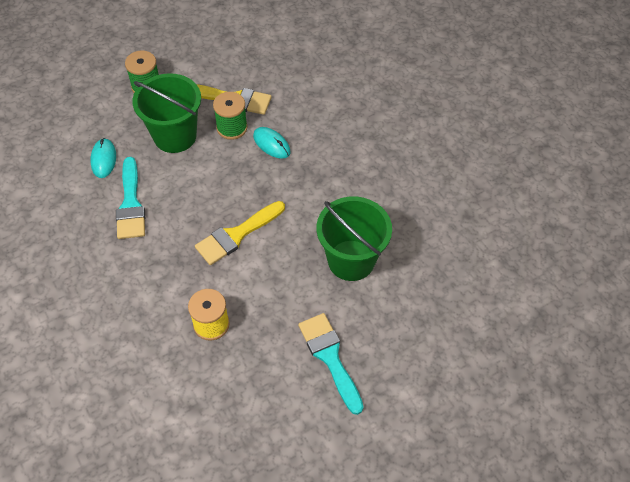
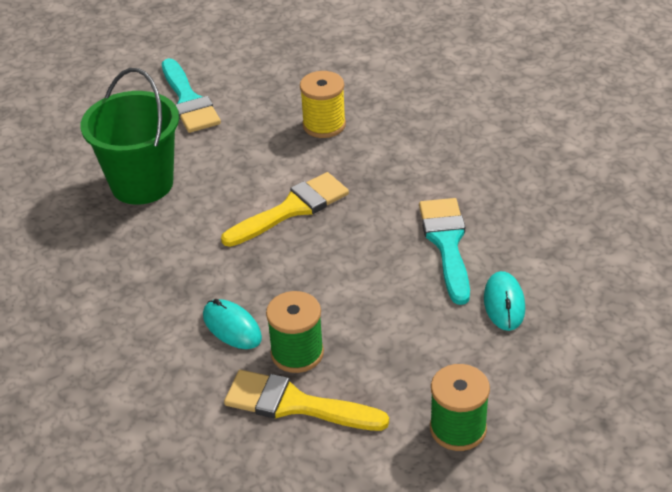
camera: 175 degrees left, 15 degrees down
green bucket [132,73,201,153] -> none

